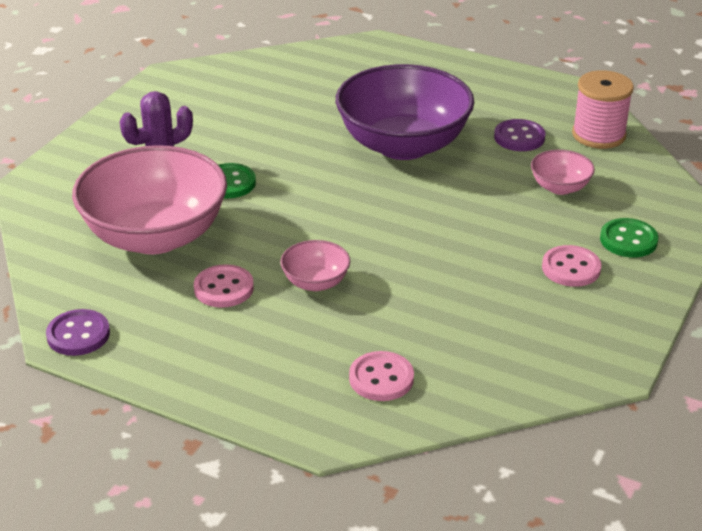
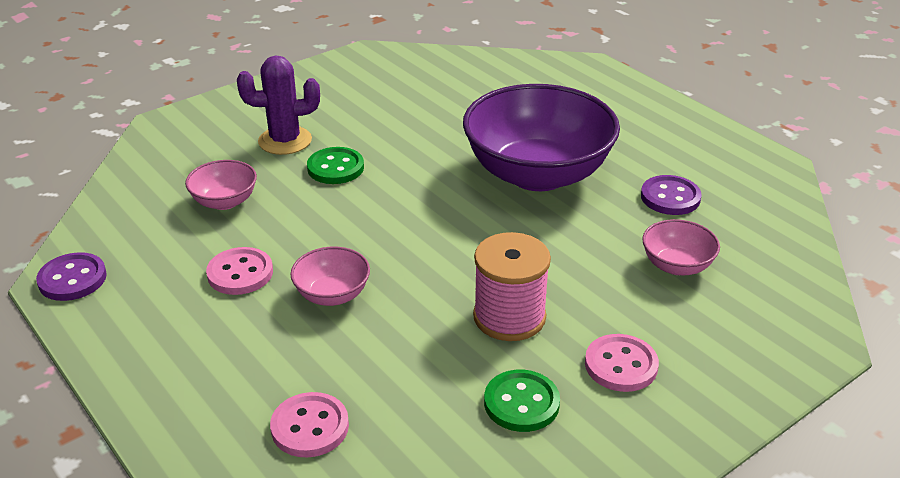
camera: 25 degrees right, 0 degrees up
pink bowl [72,145,227,254] -> pink bowl [185,160,257,210], size x0.44
pink spool [572,70,634,149] -> pink spool moved to [473,232,551,341]
green button [600,218,658,257] -> green button moved to [484,370,560,432]

